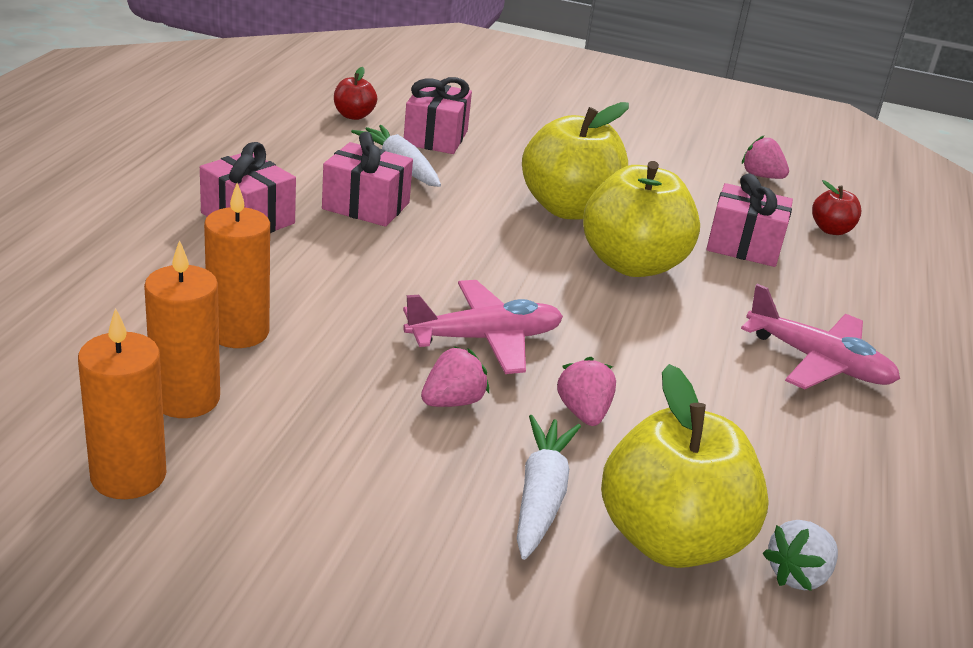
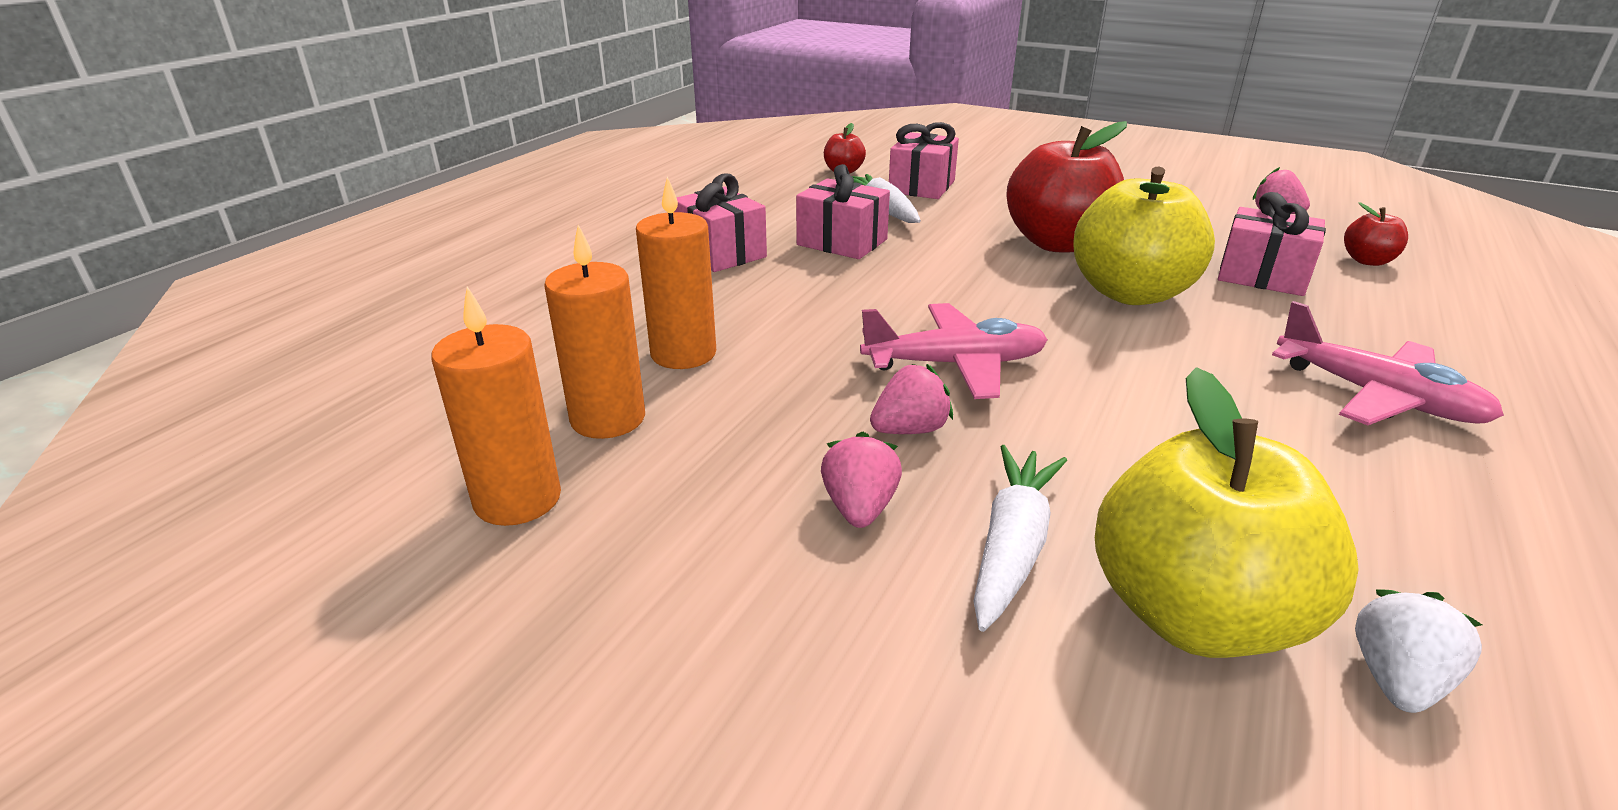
camera: 15 degrees right, 0 degrees up
yellow apple [522,102,629,219] -> red apple [1006,121,1127,252]
pink strawberry [557,357,616,426] -> pink strawberry moved to [821,432,902,528]
white strawberry [763,520,838,591] -> white strawberry turned 150 degrees clockwise [1355,590,1482,713]

